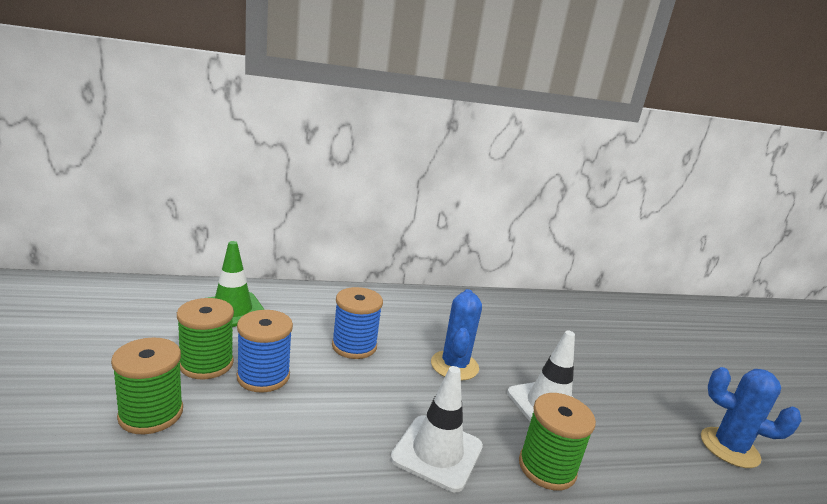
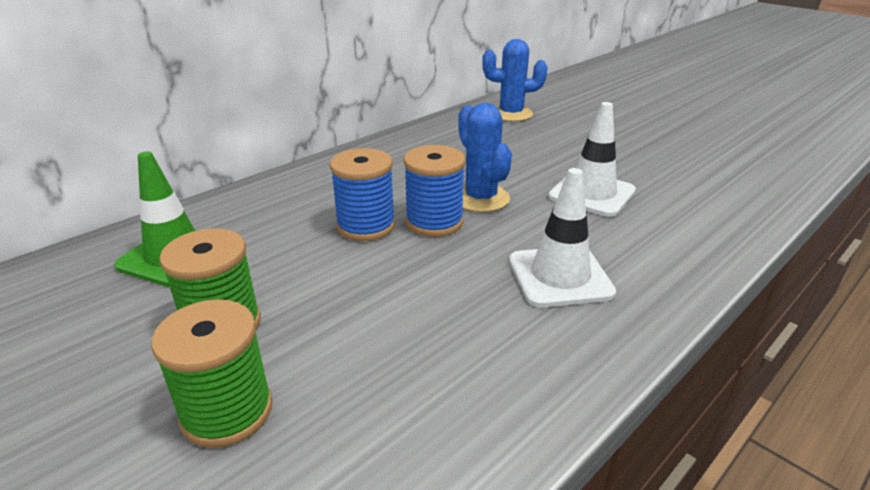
camera: 30 degrees left, 10 degrees up
blue spool [237,310,293,393] -> blue spool moved to [403,145,465,237]
green spool [519,393,596,491] -> none
blue cactus [701,367,802,468] -> blue cactus moved to [482,39,548,122]

